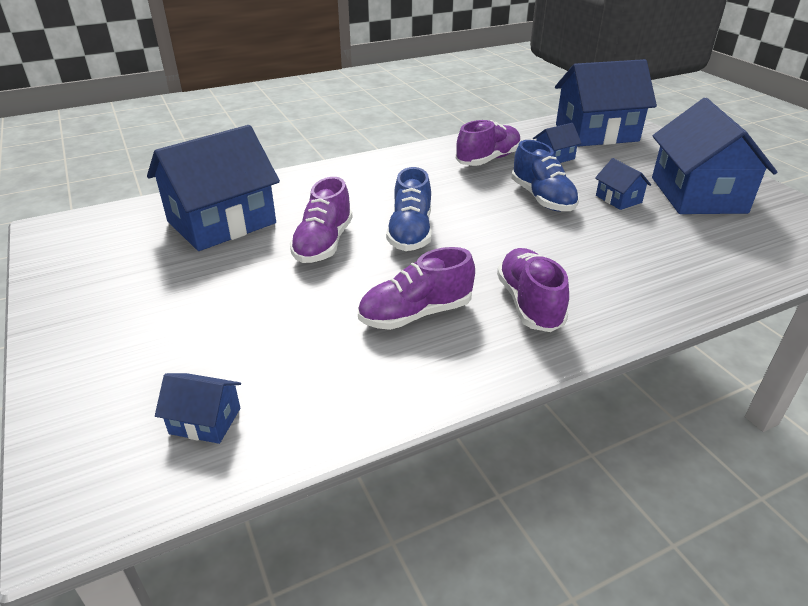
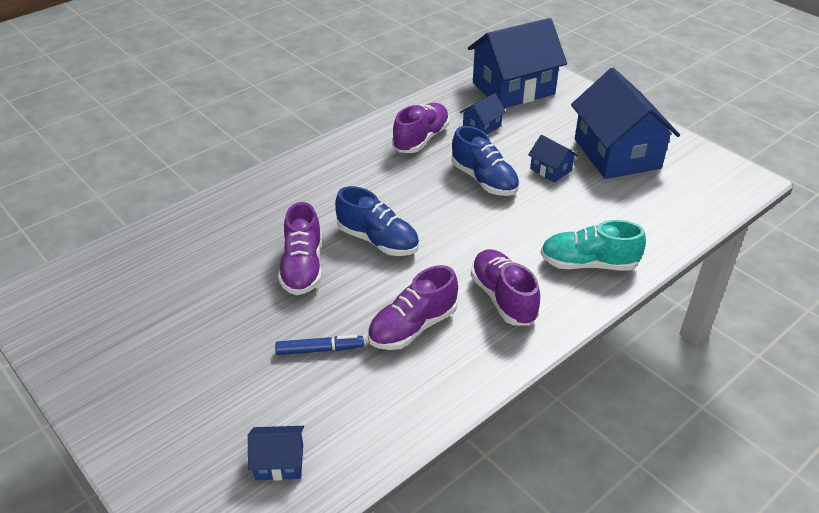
camera: 15 degrees left, 5 degrees up
blue house [147,125,280,251] -> none
blue shoe [386,167,432,251] -> blue shoe turned 45 degrees counterclockwise [335,186,419,256]
none -> blue marker [275,335,364,355]
none -> turquoise shoe [540,220,646,271]

